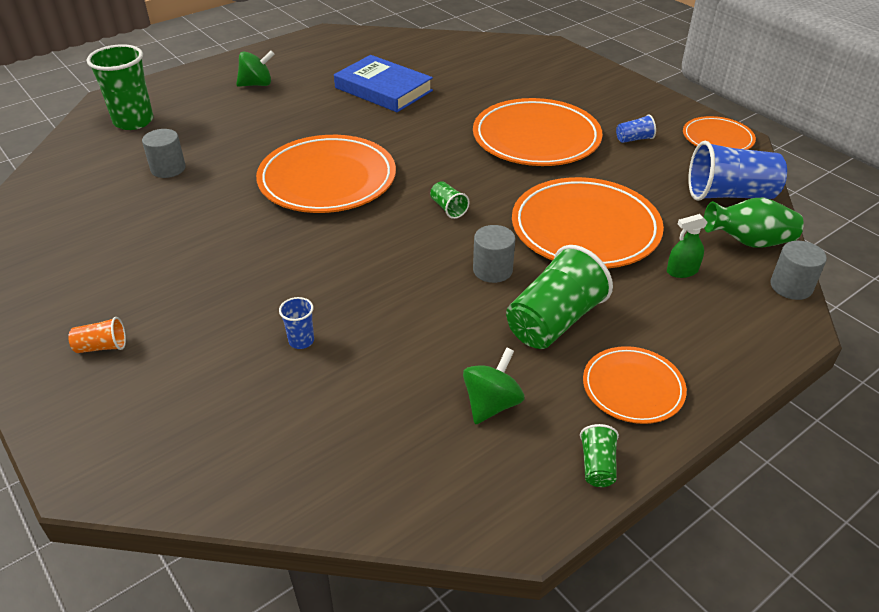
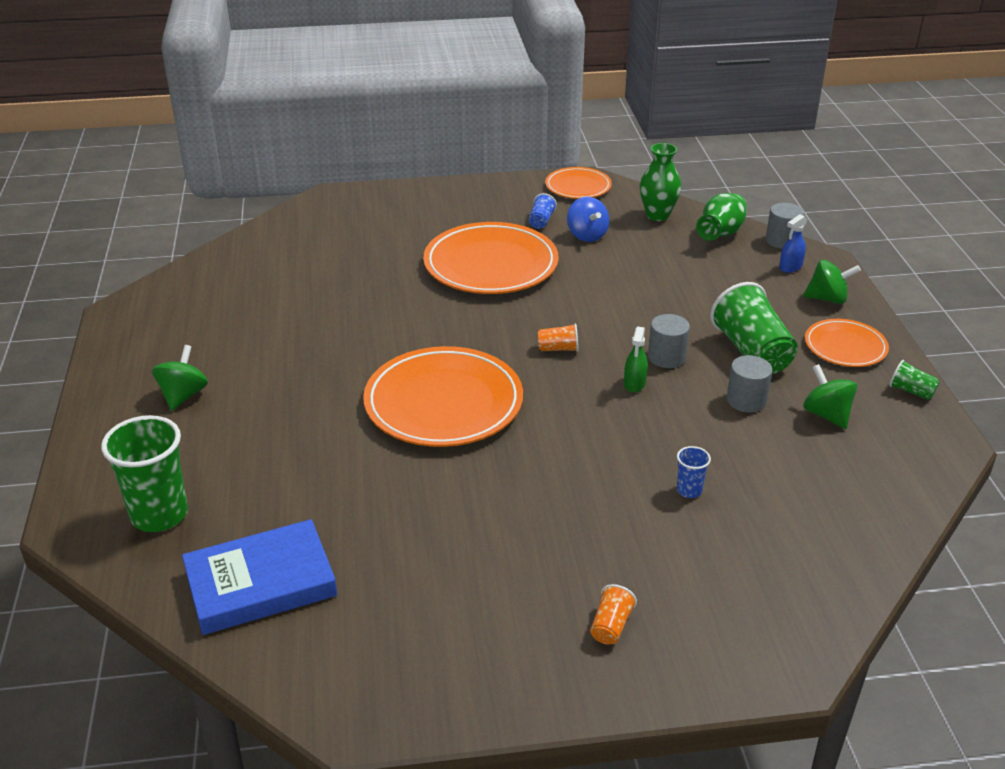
camera: 60 degrees left, 5 degrees down
grey cylinder [142,129,186,178] -> grey cylinder moved to [726,355,773,413]
blue book [334,55,433,112] -> blue book moved to [182,519,337,635]
green cup [430,181,469,219] -> orange cup [538,323,578,352]
orange plate [512,177,664,269] -> none
green spray bottle [667,214,708,278] -> green spray bottle moved to [624,326,648,393]
blue cup [688,141,787,201] -> green vase [640,143,681,221]
none -> blue spinning top [567,197,609,242]
none -> blue spray bottle [779,214,807,273]
none -> green spinning top [803,260,861,304]

